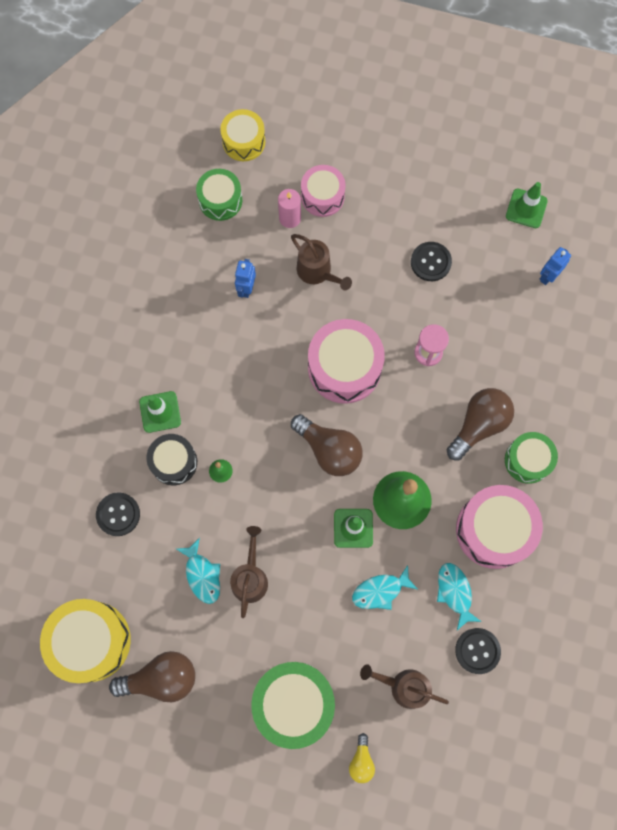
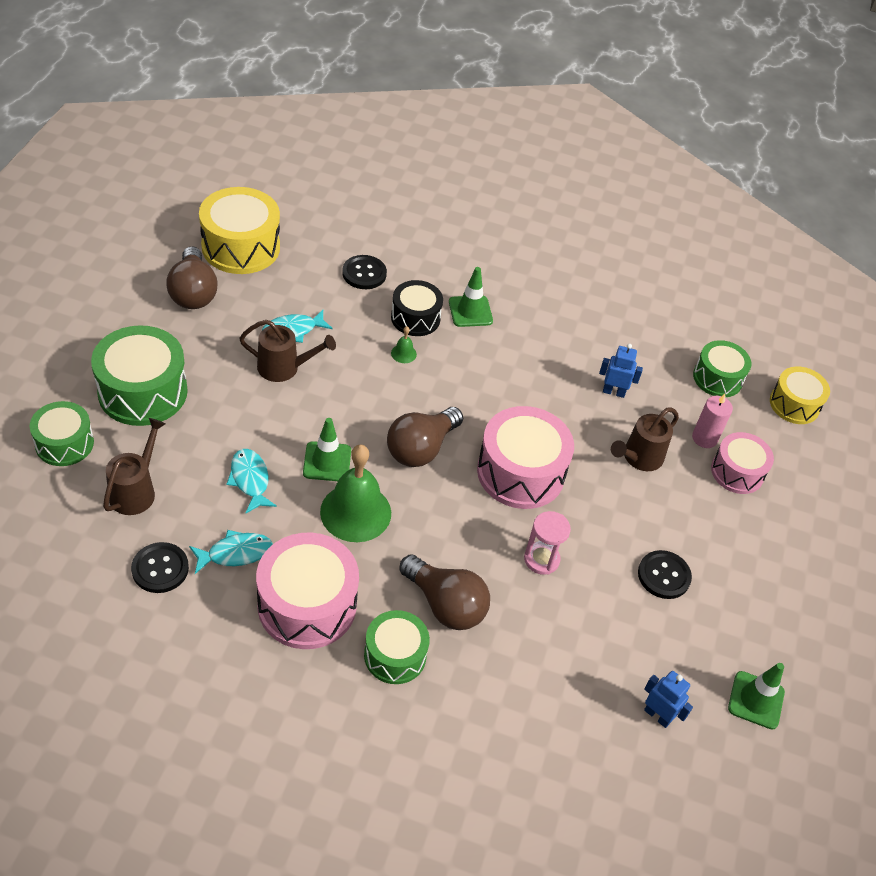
camera: 85 degrees right, 25 degrees down
yellow light bulb [349,733,375,783] -> green drum [30,401,94,466]

